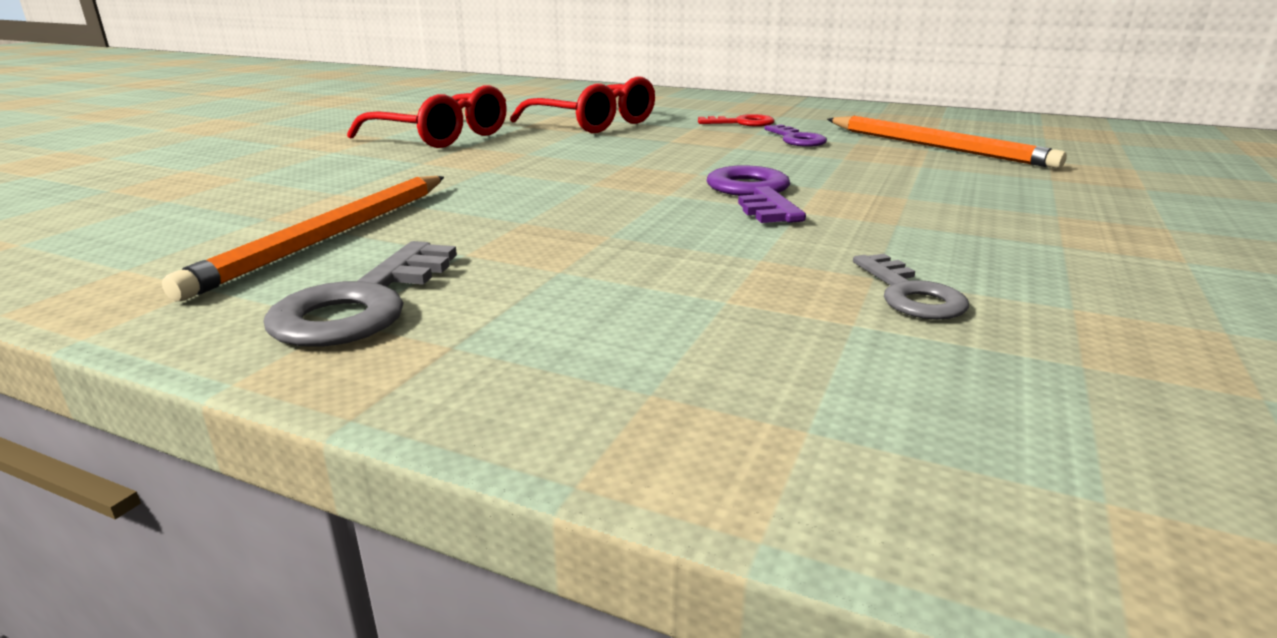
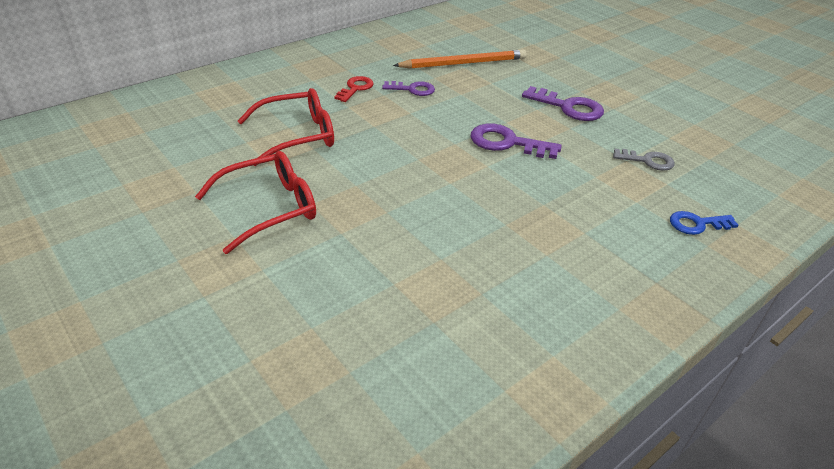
camera: 65 degrees left, 15 degrees up
orange pencil [162,176,444,301] -> none
grey key [263,241,457,347] -> none
none -> purple key [522,86,604,121]
none -> blue key [670,211,738,235]

